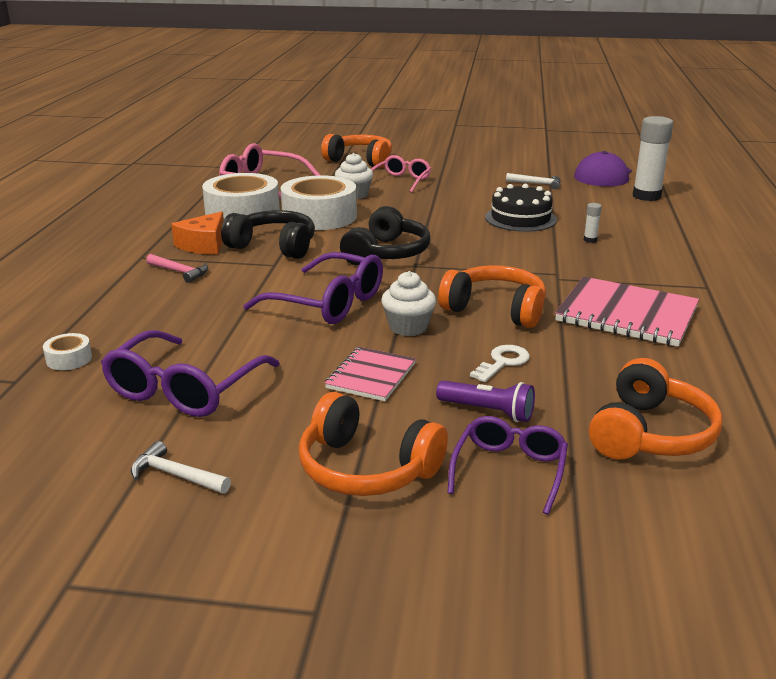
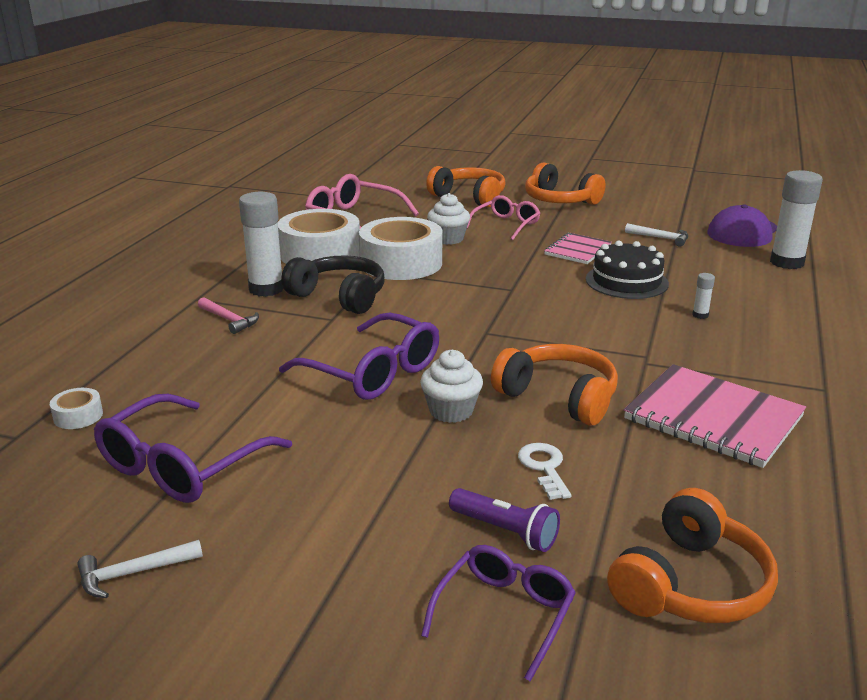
camera: 10 degrees right, 0 degrees up
white hammer [131,441,231,494] -> white hammer turned 60 degrees counterclockwise [77,540,203,598]
orange cheese [171,211,224,255] -> white glue stick [239,192,284,297]
orange headphones [299,392,448,496] -> orange headphones moved to [525,162,606,205]
pink notebook [325,347,416,401] -> pink notebook moved to [544,233,612,264]
black headphones [340,206,430,265] -> none
white key [470,345,530,382] -> white key turned 60 degrees counterclockwise [518,443,571,500]

